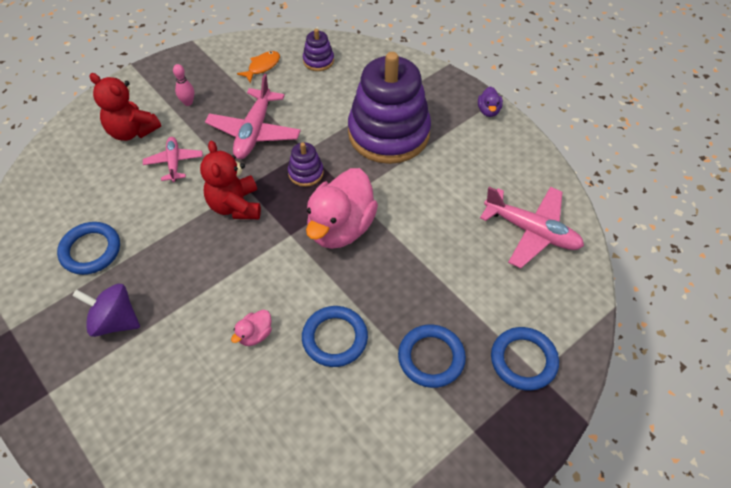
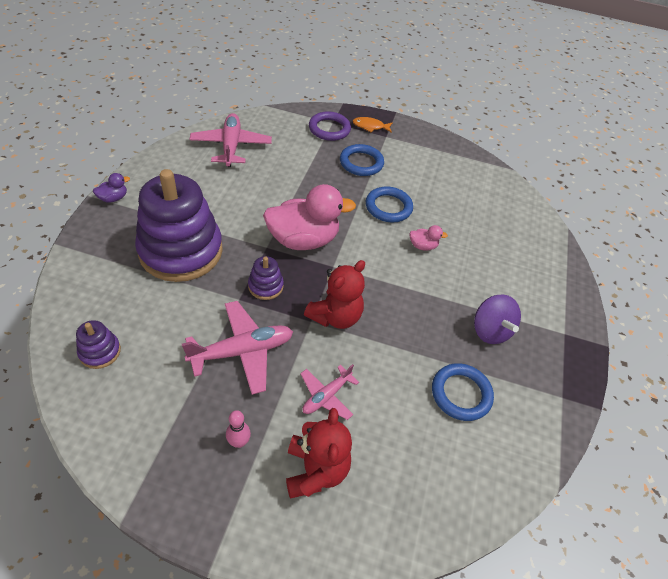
camera: 130 degrees left, 5 degrees down
orange fish [237,51,280,83] -> orange fish moved to [353,117,393,133]
blue ring [491,327,559,391] -> purple ring [309,112,351,141]

